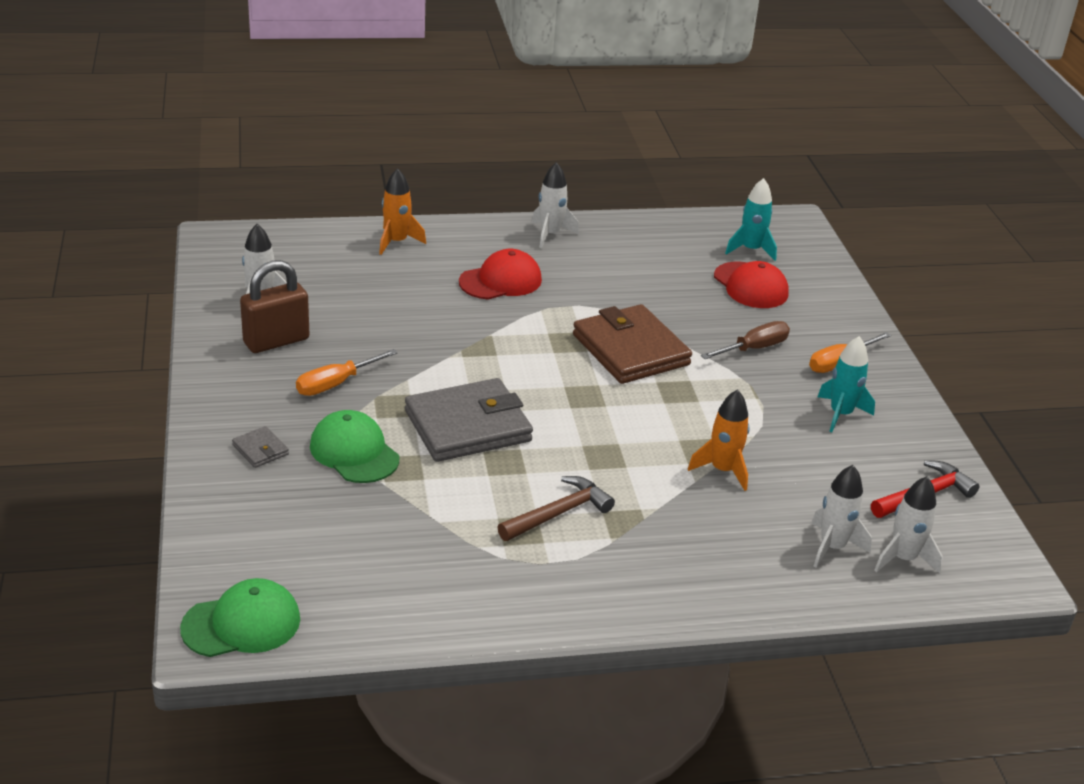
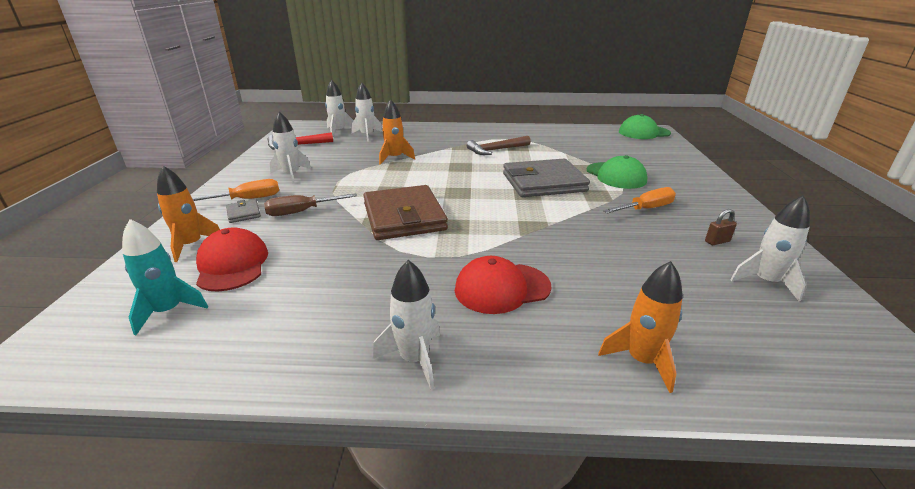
camera: 165 degrees left, 5 degrees down
grey wallet [232,426,289,468] -> grey wallet moved to [226,199,261,223]
brown padlock [240,260,309,353] -> brown padlock [705,209,737,245], size x0.43
turquoise rocket [818,336,875,432] -> white rocket [270,112,311,183]
none -> orange rocket [157,166,220,262]

